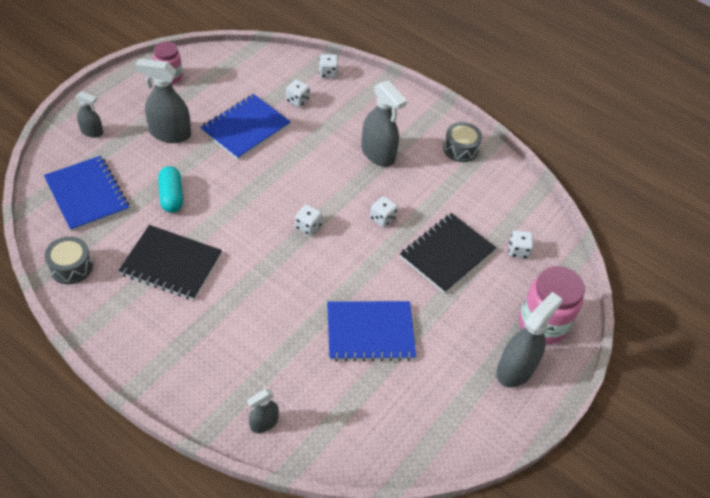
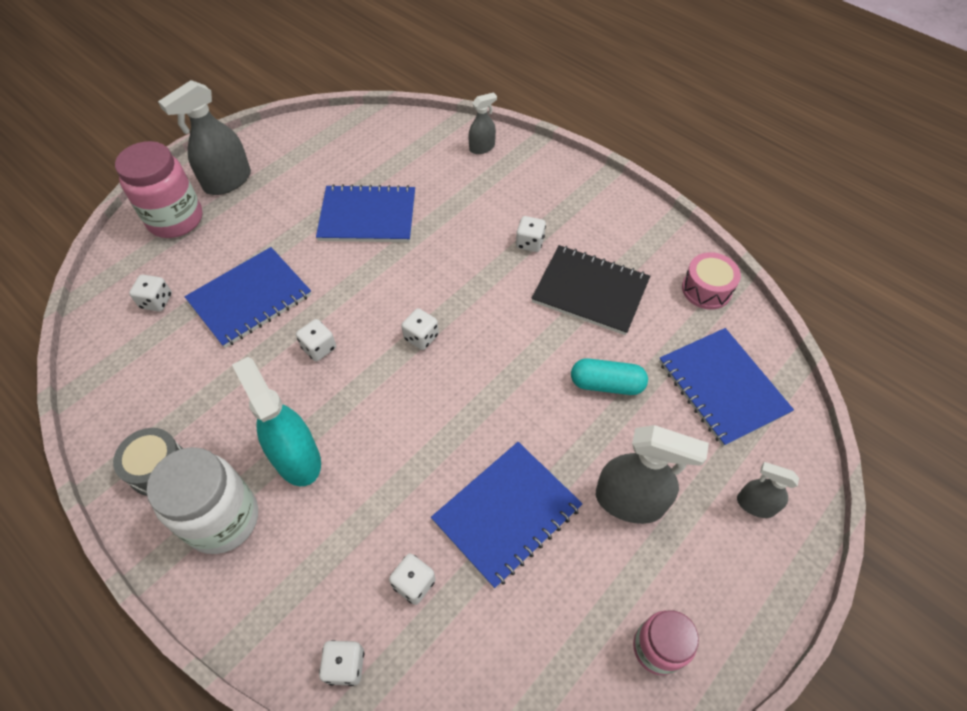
camera: 170 degrees left, 5 degrees up
grey drum [45,236,93,284] -> pink drum [682,252,741,310]
turquoise capsule [158,166,183,213] -> turquoise capsule turned 75 degrees counterclockwise [571,358,648,395]
grey spray bottle [361,80,407,167] -> turquoise spray bottle [232,357,321,486]
black notebook [400,213,496,294] -> blue notebook [184,247,312,348]
none -> white jar [147,447,258,554]
none -> white dice [516,216,546,252]

